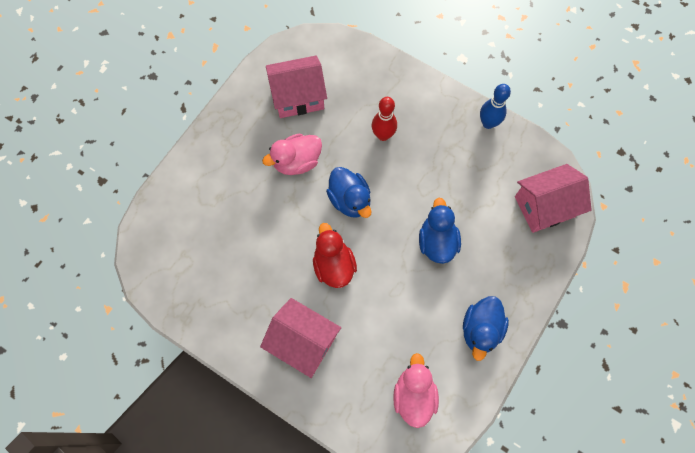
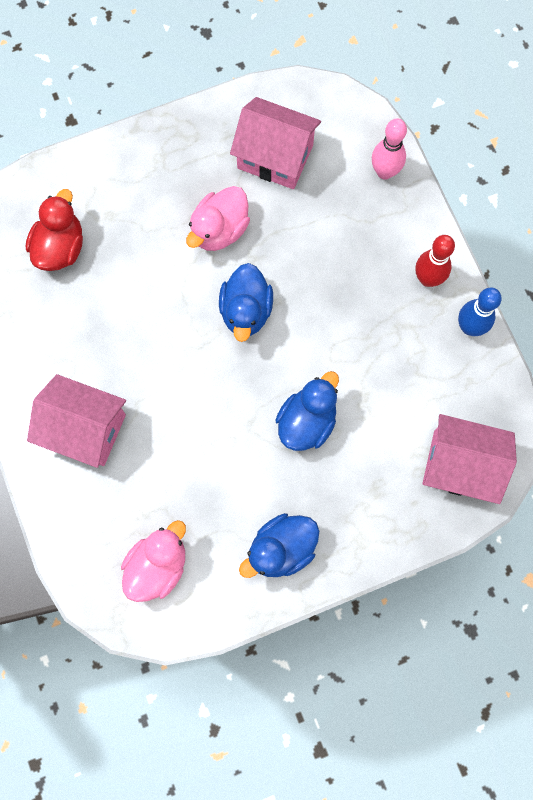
camera: 35 degrees right, 5 degrees up
pink house [260,298,341,378] -> pink house turned 45 degrees counterclockwise [27,374,126,468]
pink duck [262,133,322,175] -> pink duck turned 60 degrees counterclockwise [186,186,250,251]
red duck [313,223,357,288] -> red duck moved to [26,189,83,271]
red bowling pin [372,97,397,141] -> red bowling pin moved to [415,235,455,287]
none -> pink bowling pin [372,118,407,180]

